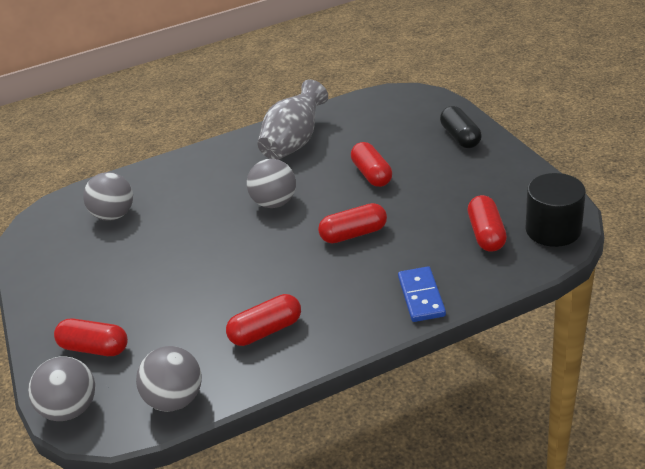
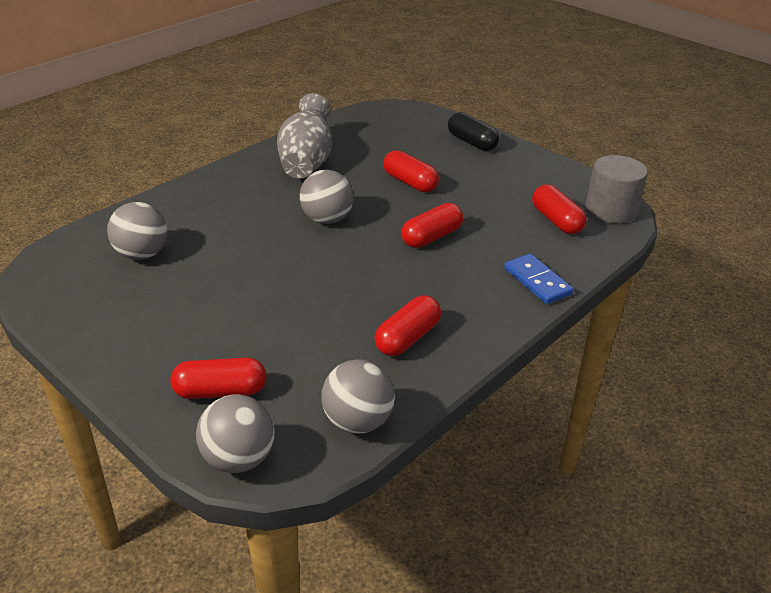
camera: 30 degrees left, 0 degrees up
black cylinder [526,173,586,247] -> grey cylinder [585,155,648,223]

